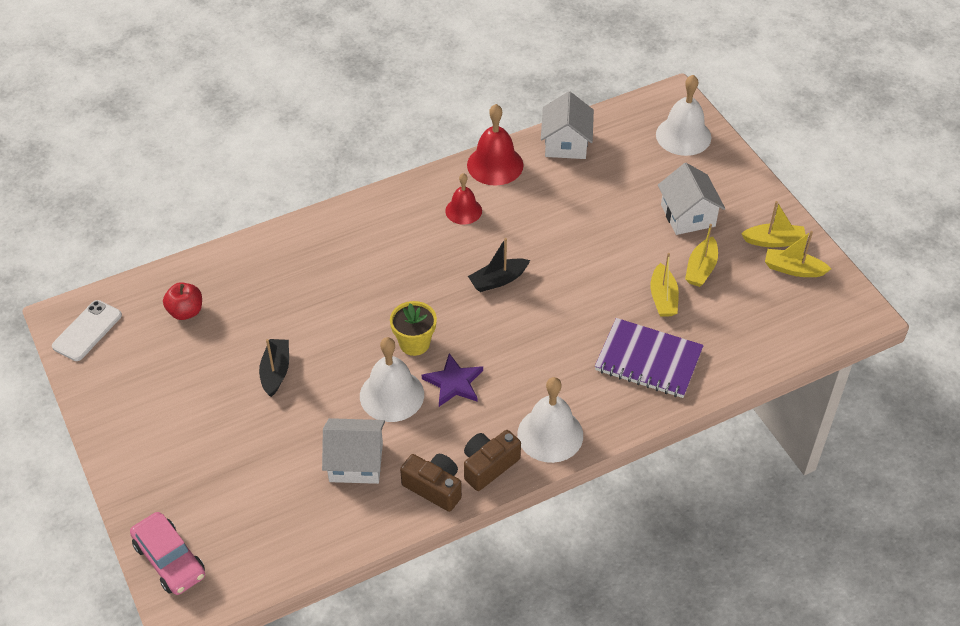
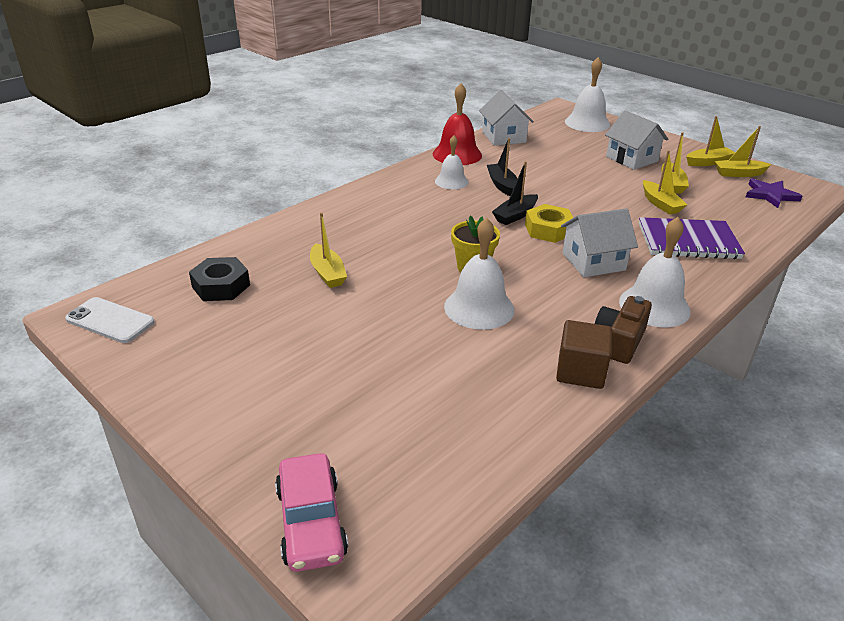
camera: 20 degrees left, 15 degrees down
white phone [52,300,122,361] -> white phone turned 75 degrees counterclockwise [65,297,155,343]
pink car [130,512,205,595] -> pink car turned 45 degrees clockwise [275,453,348,572]
red apple [163,282,202,320] -> black nut [189,257,250,301]
black boat [259,339,289,397] -> black boat moved to [487,138,517,196]
white house [322,418,385,484] -> white house moved to [561,208,638,277]
brown camera [400,454,462,512] -> brown cube [556,320,612,389]
purple star [422,353,483,407] -> purple star moved to [746,179,802,208]
red bell [445,173,482,225] -> white bell [435,135,469,189]
none -> yellow boat [310,212,347,288]
none -> yellow nut [525,204,573,243]

